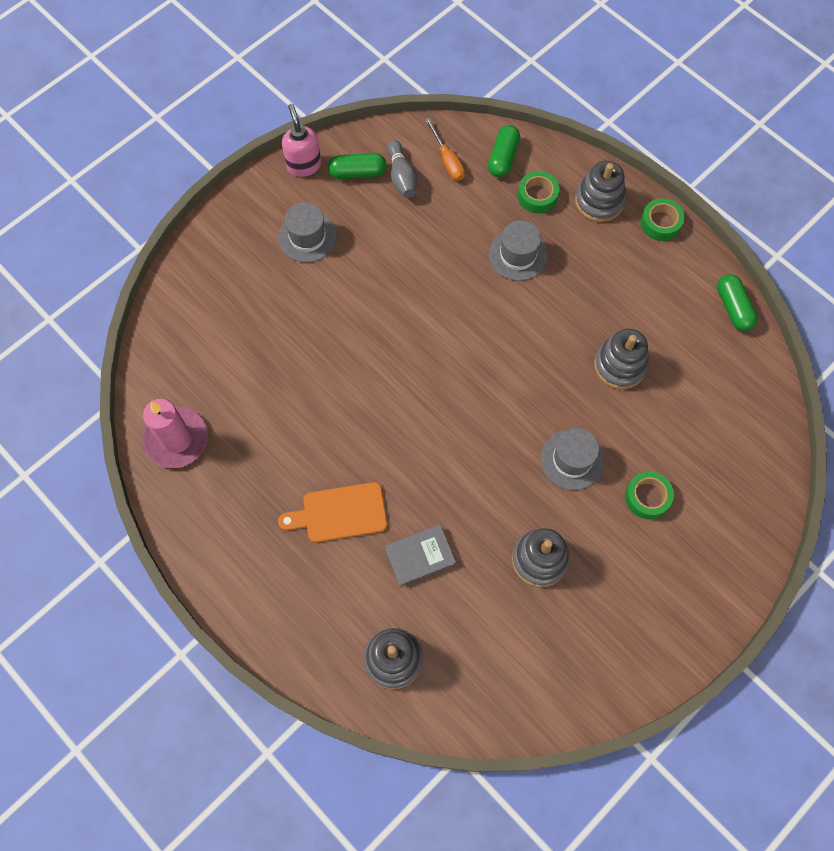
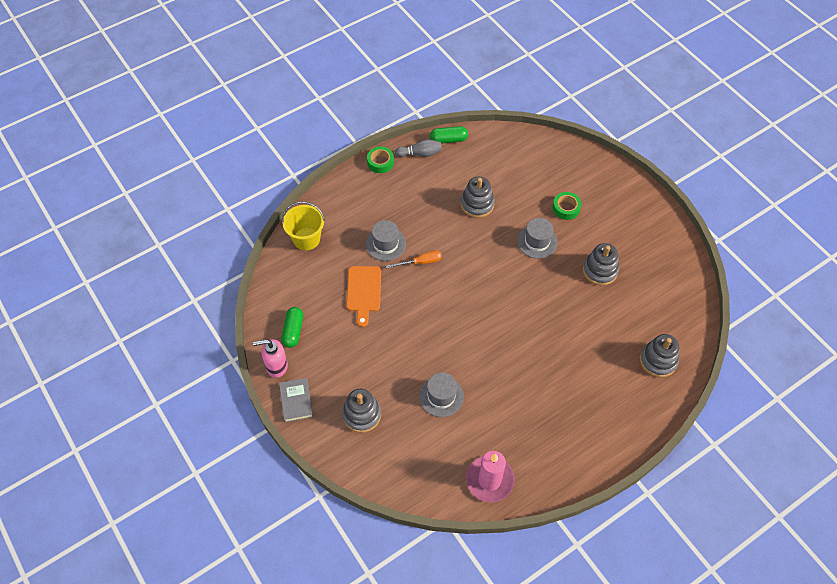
camera: 80 degrees left, 10 degrees down
grey hat [278,202,337,263] -> grey hat moved to [419,373,464,417]
orange cutting board [278,482,387,543] -> orange cutting board moved to [347,266,381,327]
grey book [385,525,456,586] -> grey book moved to [279,378,313,423]
grey bowling pin [387,140,417,198] -> grey bowling pin moved to [395,139,442,157]
orange screwdriver [425,118,465,181] -> orange screwdriver moved to [386,250,442,269]
green capsule [488,125,520,177] -> yellow bucket [282,201,325,250]
green tape [518,171,559,213] -> none
grey stacking toy [575,161,626,222] -> grey stacking toy moved to [342,389,381,433]

